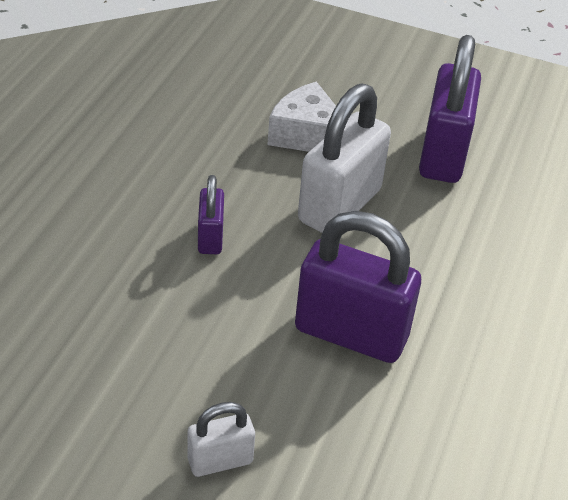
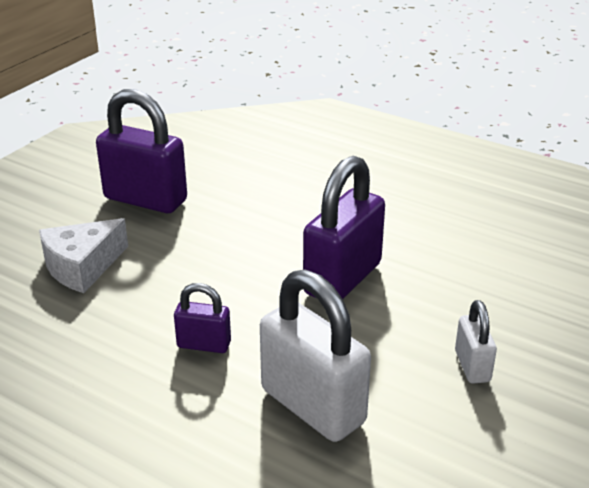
camera: 75 degrees left, 10 degrees down
white padlock [298,83,391,233] -> white padlock moved to [260,269,371,442]

